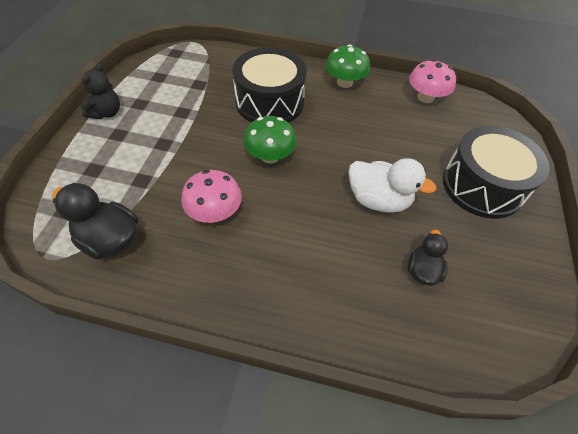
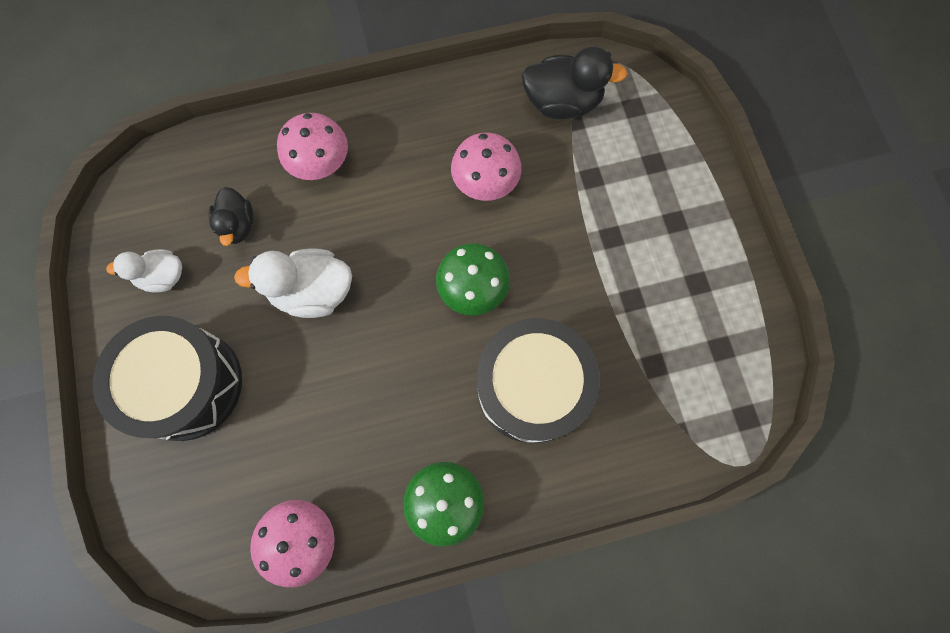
camera: 155 degrees right, 20 degrees up
black teddy bear [81,63,120,119] -> none
none -> white duck [106,249,182,293]
none -> pink mushroom [277,113,348,180]

